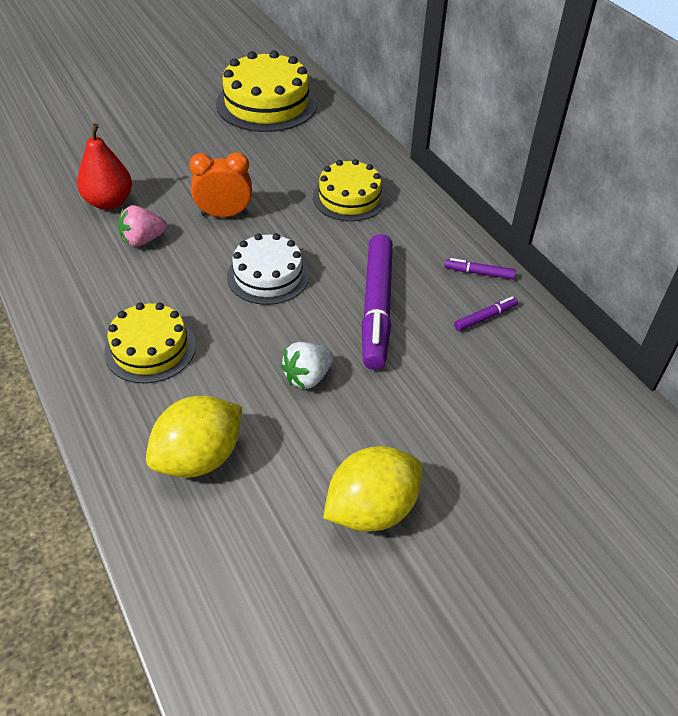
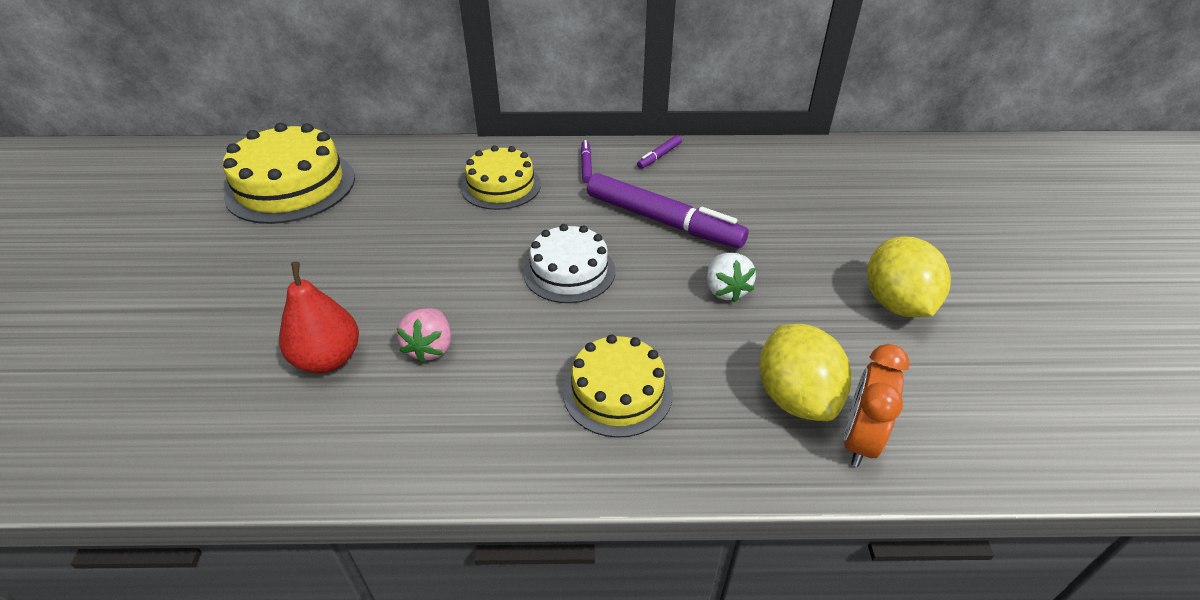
camera: 60 degrees left, 5 degrees down
orange clock [189,152,252,217] -> orange clock moved to [844,344,910,467]
purple marker [454,296,518,331] -> purple marker moved to [581,140,592,183]

